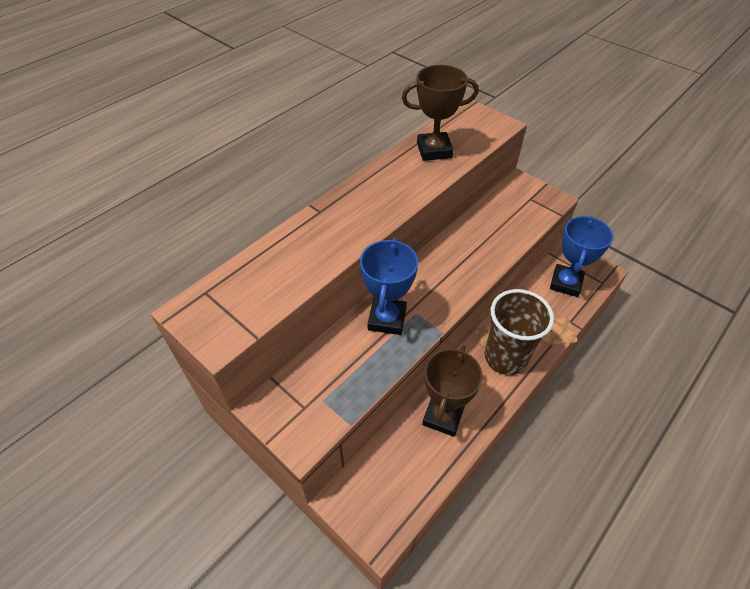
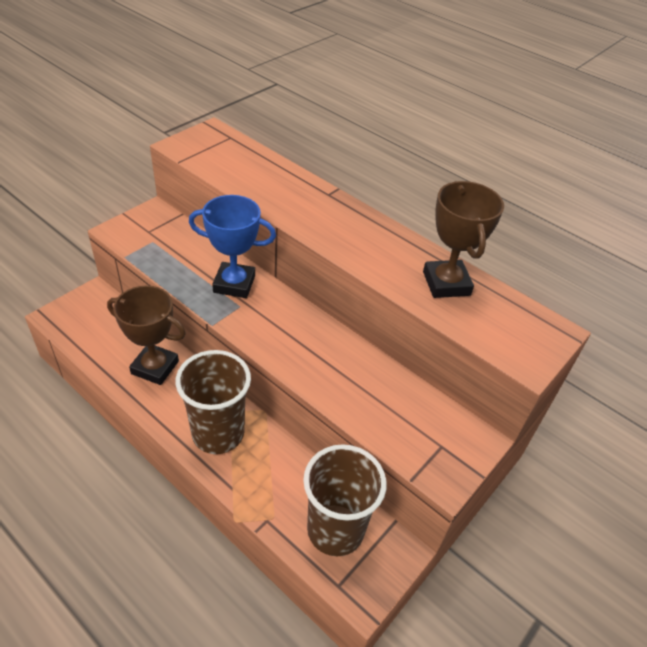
camera: 85 degrees right, 5 degrees down
blue trophy [550,216,613,297] -> brown cup [303,444,387,557]

